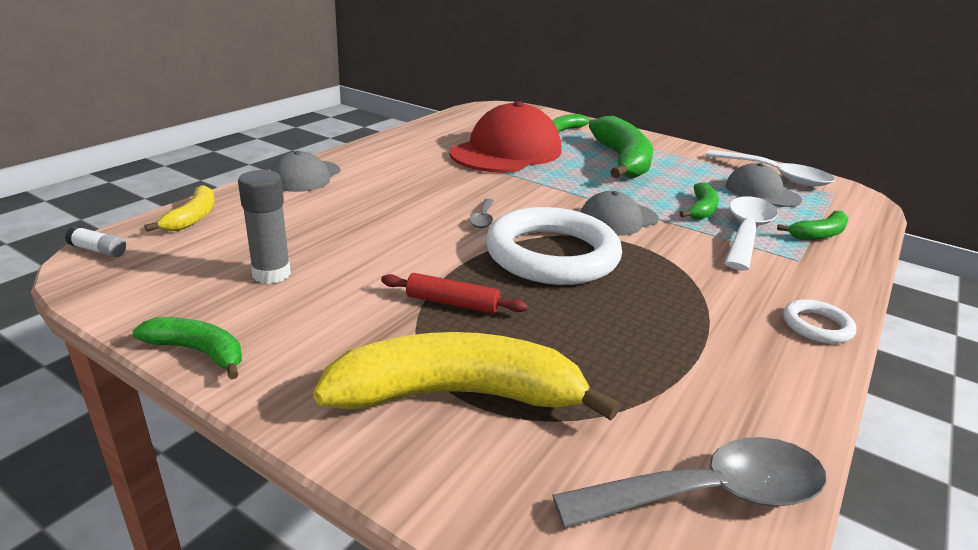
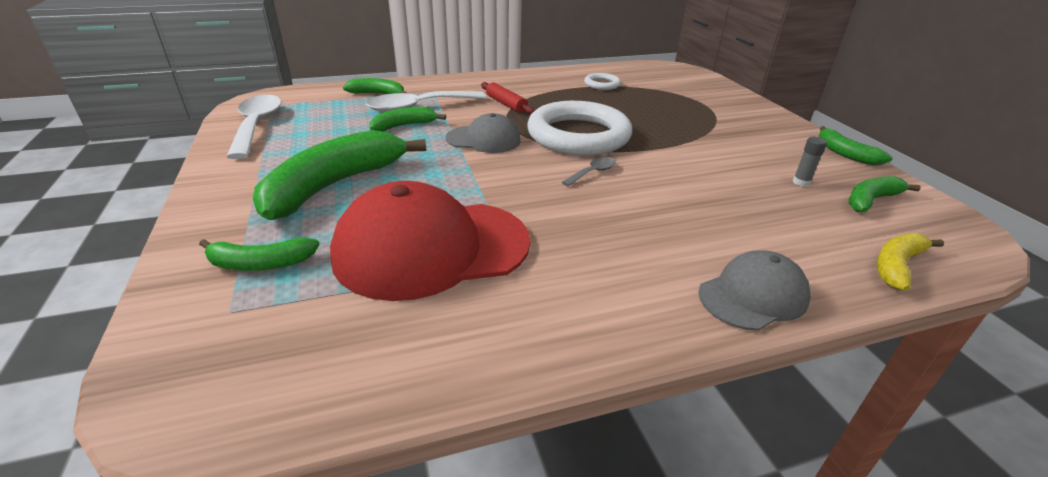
camera: 140 degrees left, 5 degrees up
white glue stick [65,226,126,257] -> none
grey glue stick [238,170,291,284] -> grey glue stick [793,137,827,187], size x0.56
yellow banana [313,332,620,420] -> none
red rolling pin [381,273,528,314] -> red rolling pin moved to [481,82,534,114]
grey spoon [552,437,827,529] -> none
grey cap [725,163,802,207] -> none
white ring [783,299,857,344] -> white ring moved to [584,73,621,90]
none -> green banana [849,176,921,212]

